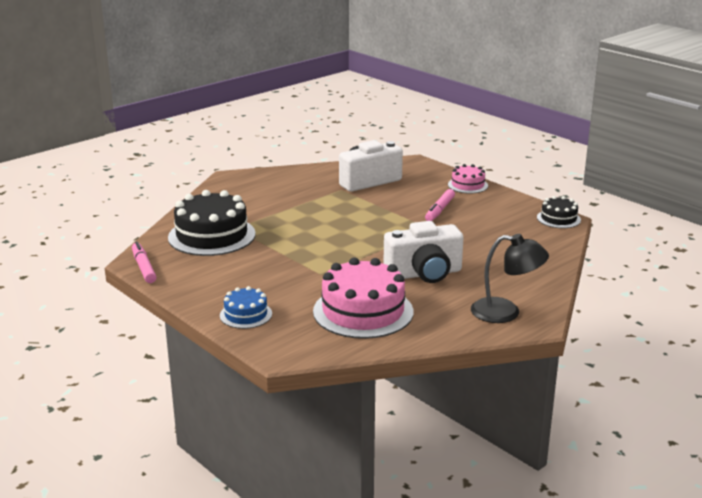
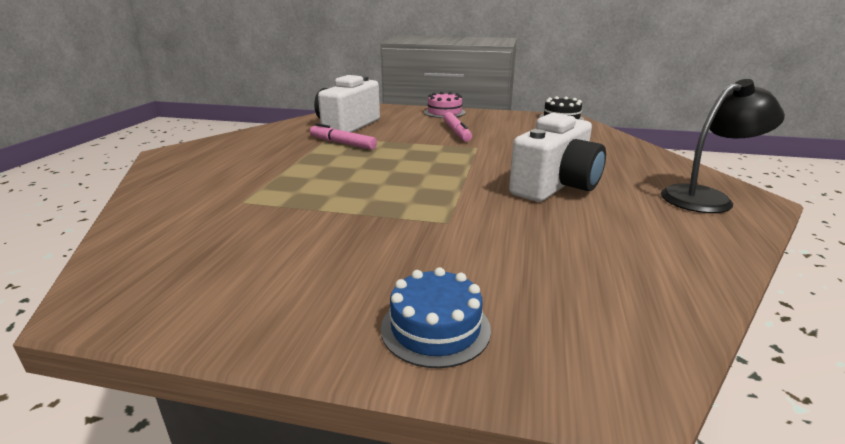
camera: 35 degrees left, 0 degrees up
pink marker [132,241,156,283] -> pink marker moved to [310,123,377,150]
black cake [168,190,256,256] -> none
pink cake [313,257,414,339] -> none

